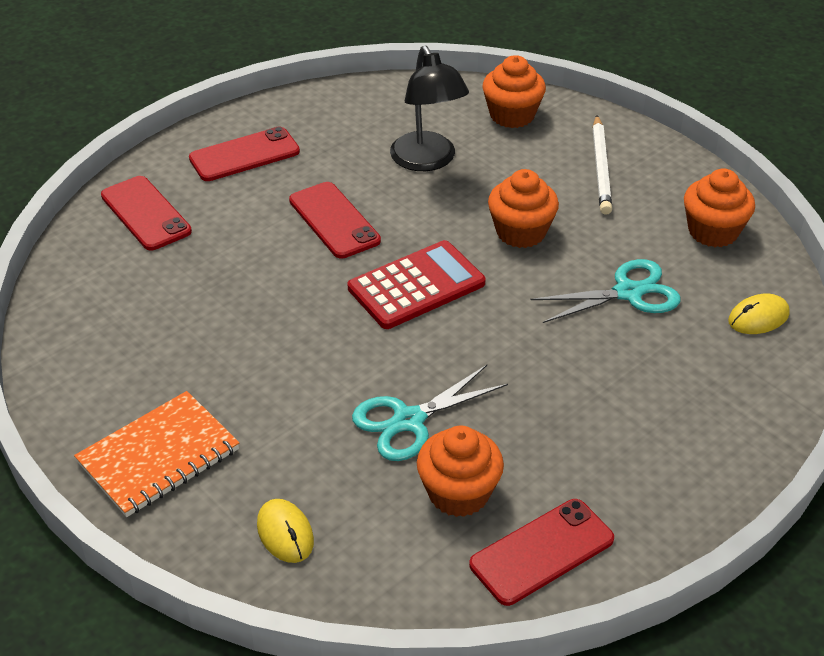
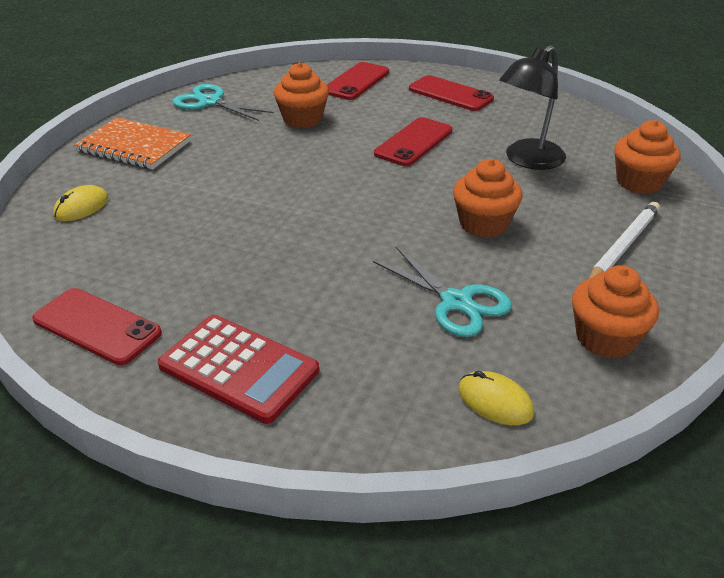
camera: 65 degrees right, 5 degrees down
red calculator [348,240,485,329] -> red calculator moved to [158,315,319,424]
turquoise scissors [352,365,508,461] -> turquoise scissors moved to [173,84,274,121]
orange cupcake [417,425,504,517] -> orange cupcake moved to [274,62,329,128]
white pencil [592,115,612,215] -> white pencil turned 150 degrees clockwise [589,202,660,278]

